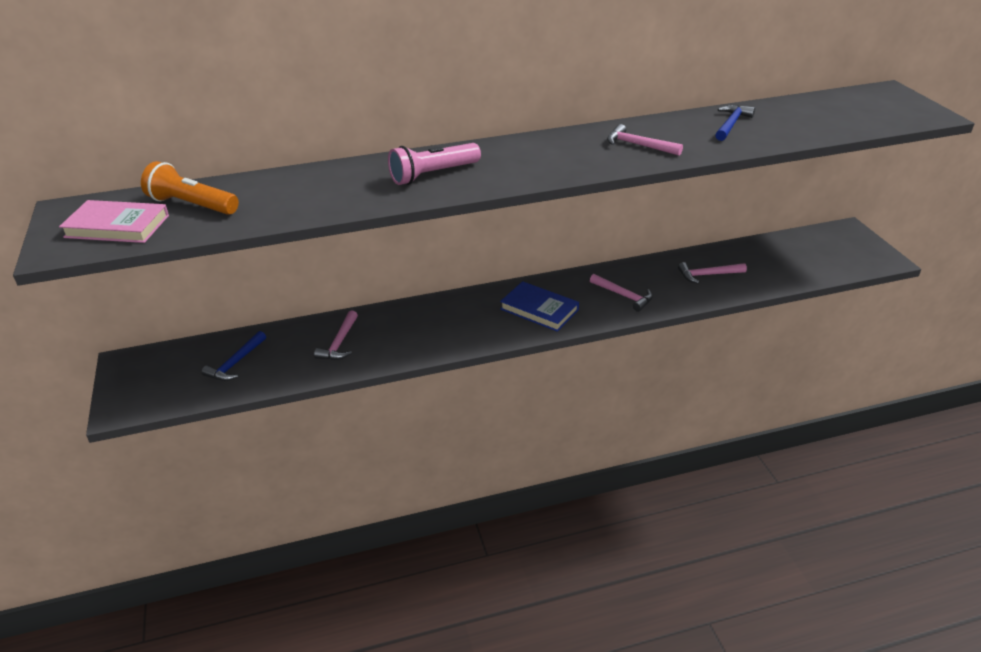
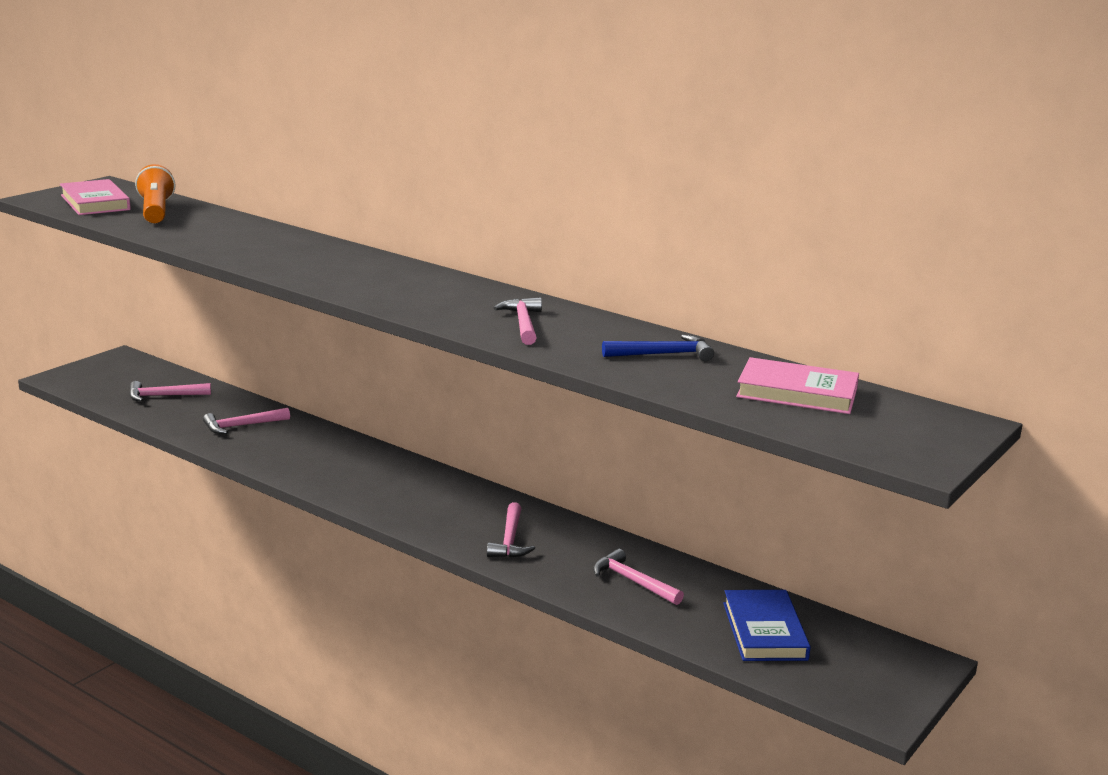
camera: 50 degrees right, 15 degrees down
blue hammer [202,331,266,381] -> pink hammer [129,381,211,402]
pink flashlight [388,143,481,185] -> none
blue book [500,281,579,332] -> blue book moved to [723,590,811,661]
none -> pink book [736,357,859,414]

